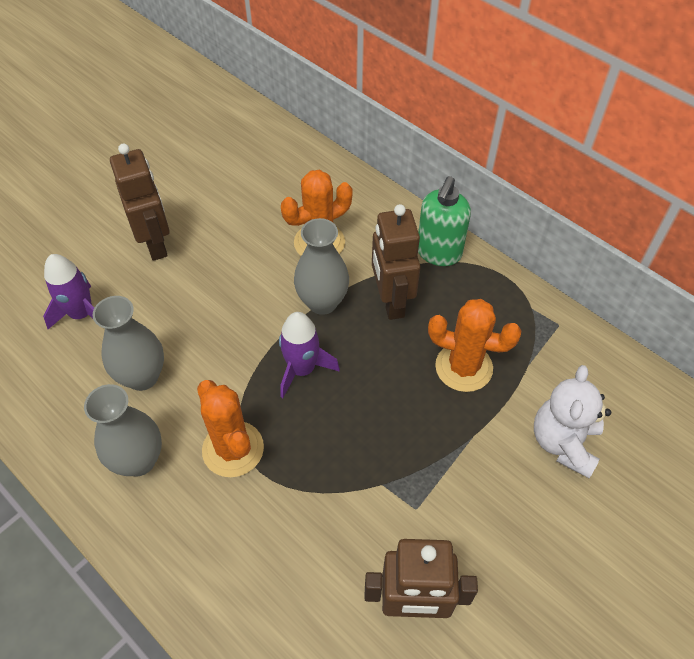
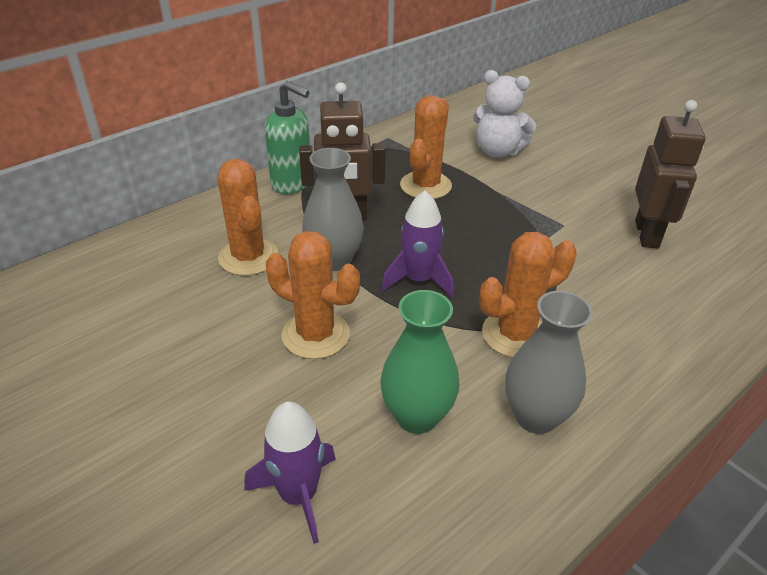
camera: 85 degrees left, 15 degrees down
grey vase [93,296,164,391] -> green vase [380,290,460,434]
brown robot [110,144,170,261] -> none
none -> orange cactus [266,231,360,359]

